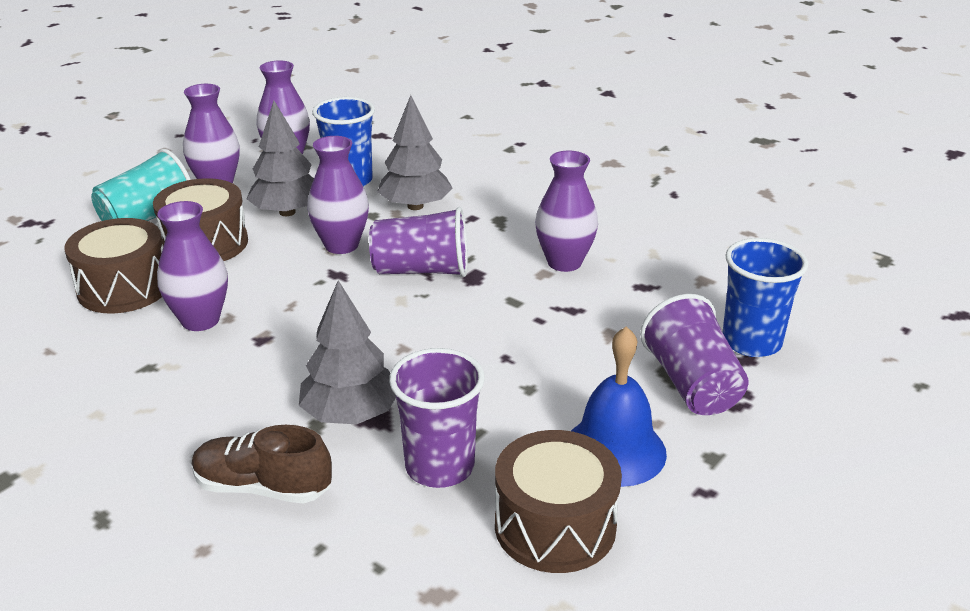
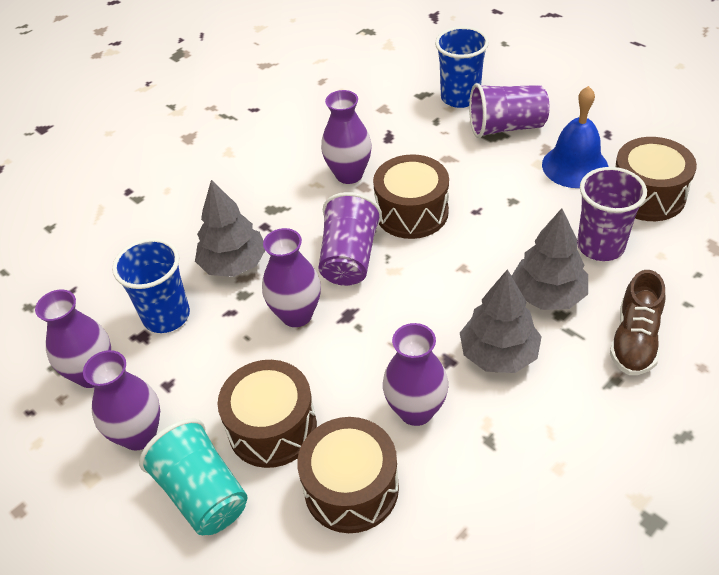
camera: 80 degrees left, 15 degrees up
grey tree [247,101,314,216] -> grey tree moved to [460,269,542,373]
none -> brown drum [373,154,449,239]

